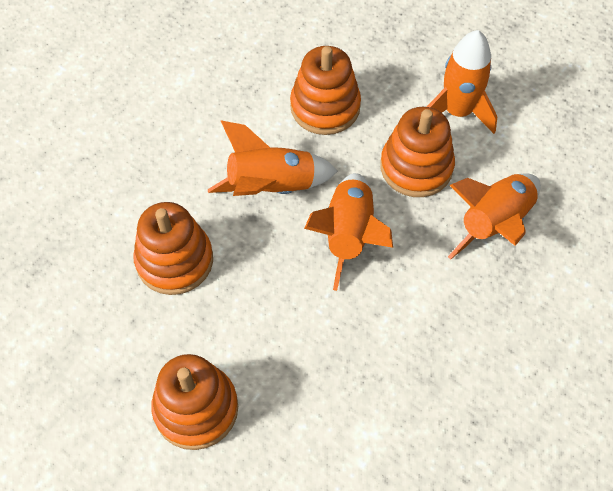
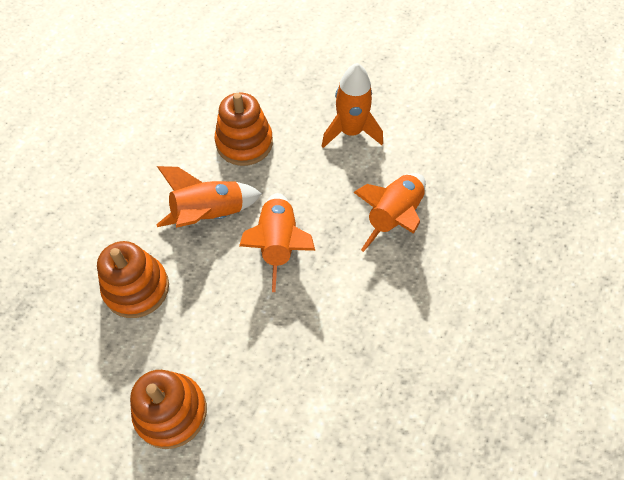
camera: 10 degrees left, 0 degrees up
orange stacking toy [380,107,455,197] -> none

